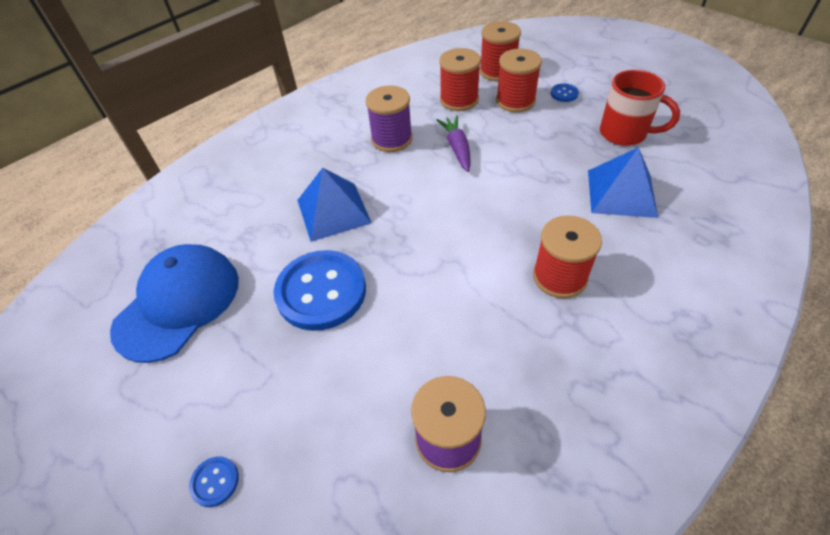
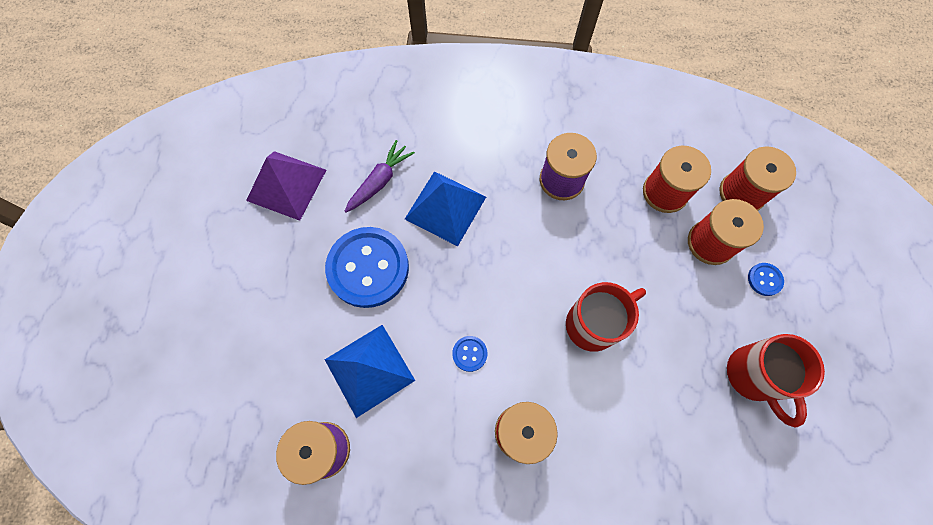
camera: 45 degrees right, 20 degrees up
blue cap [110,244,239,363] -> purple pyramid [246,151,326,221]
blue button [189,456,239,507] -> blue button moved to [452,336,487,372]
purple carrot [437,116,470,172] -> purple carrot moved to [345,140,415,212]
blue pyramid [588,147,658,218] -> blue pyramid moved to [325,325,415,418]
none -> red mug [566,282,646,352]

